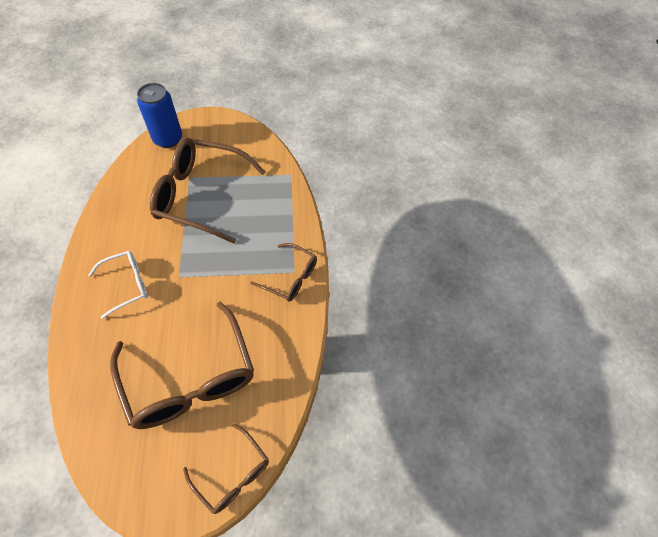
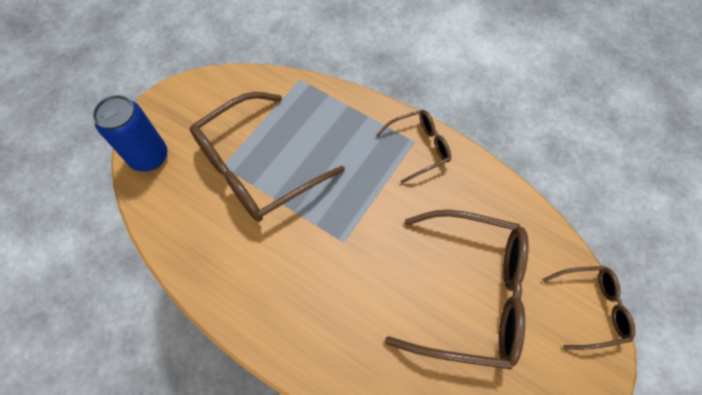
camera: 50 degrees left, 5 degrees up
white glasses [88,251,148,319] -> none

